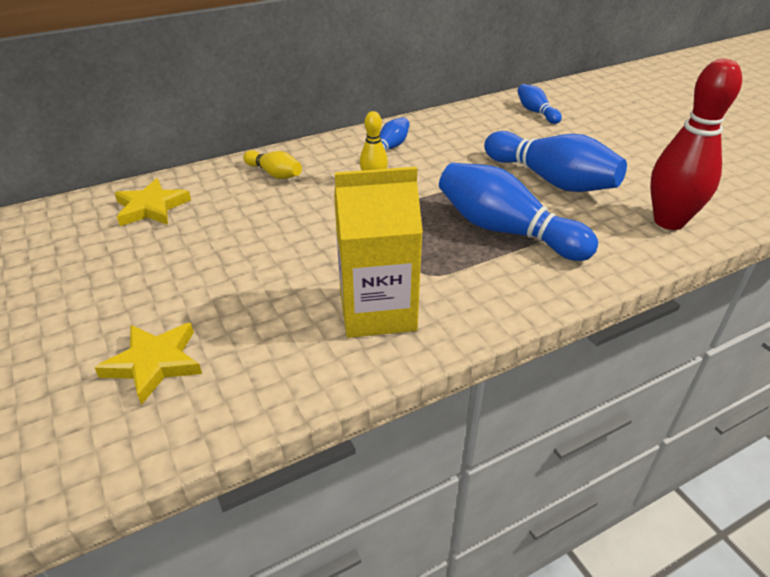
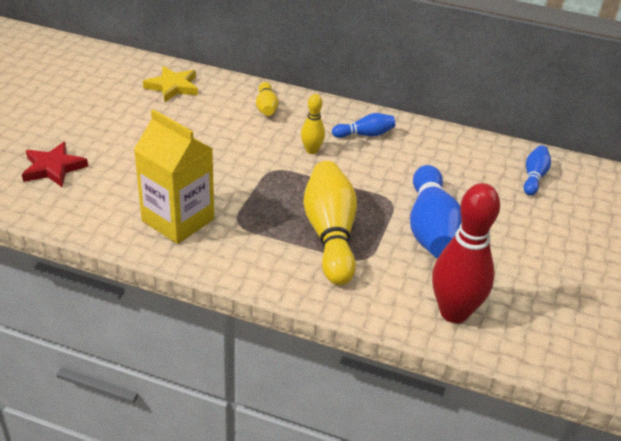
camera: 45 degrees right, 0 degrees up
yellow star [94,323,202,405] -> red star [22,142,88,187]
blue bowling pin [439,163,598,261] -> yellow bowling pin [303,161,357,285]

